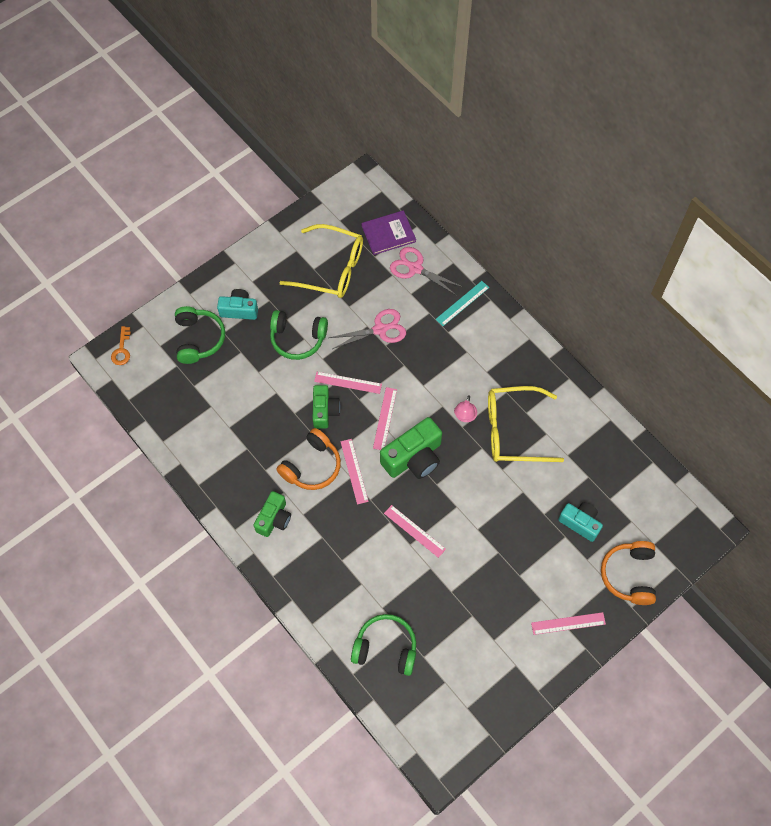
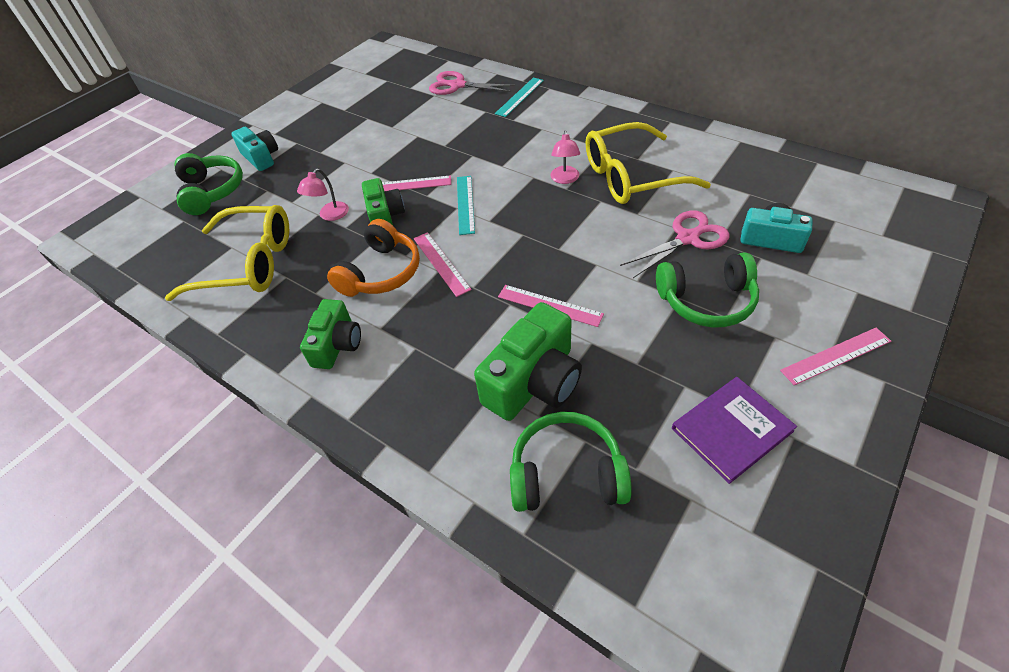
camera: 10 degrees left, 15 degrees down
orange key [111,326,131,365] -> none
turquoise camera [217,289,258,320] -> turquoise camera turned 60 degrees clockwise [231,127,278,171]
green headphones [270,310,328,360] -> green headphones moved to [656,252,759,327]
yellow glasses [279,224,363,298] -> yellow glasses moved to [165,205,289,301]
pink scissors [329,309,406,349] -> pink scissors moved to [620,210,729,278]
purple book [361,210,416,255] -> purple book moved to [672,377,797,484]
pink ruler [373,387,397,450] -> turquoise ruler [457,176,475,235]
green camera [380,417,442,479] -> green camera moved to [474,302,582,421]
orange headphones [601,541,656,605] -> none
none -> pink lamp [297,169,349,221]

